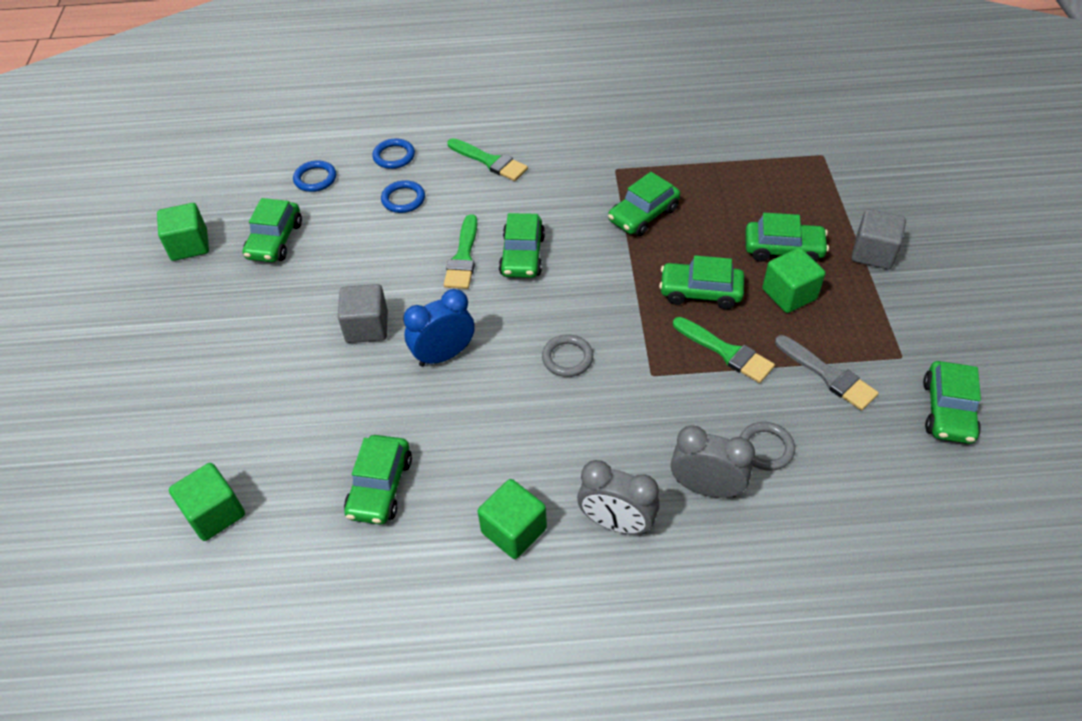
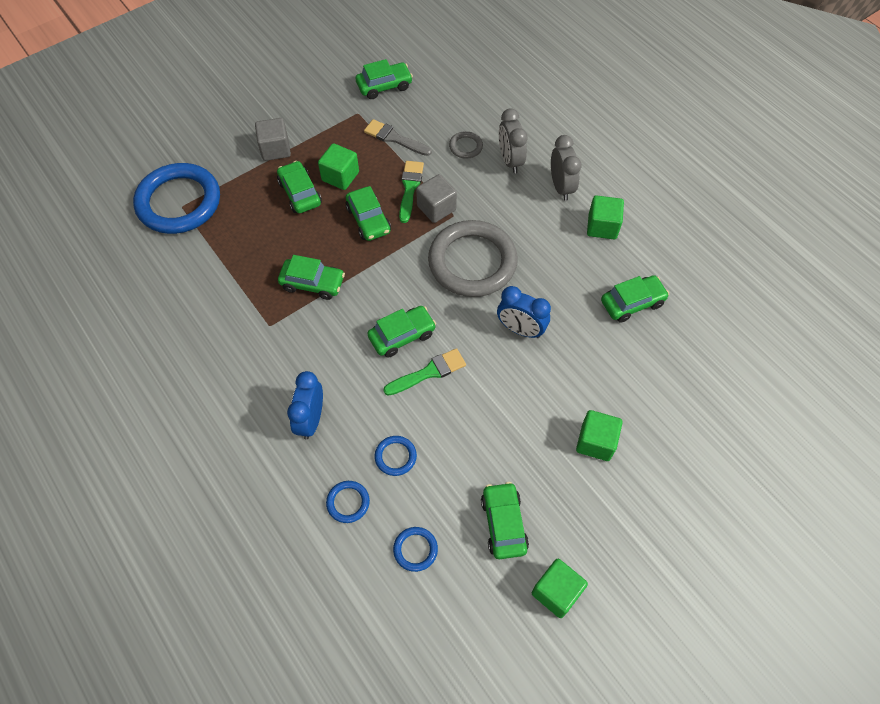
camera: 125 degrees left, 10 degrees up
green cube [169,463,245,541] -> green cube moved to [576,410,623,461]
green car [243,198,302,262] -> green car turned 75 degrees counterclockwise [481,482,529,559]
grey cube [338,284,388,343] -> grey cube moved to [416,174,457,223]
green brush [447,138,528,181] -> blue clock [287,371,323,439]
grey ring [542,334,593,377] -> grey ring [428,220,518,297], size x2.41
grey brush [775,335,879,411] -> grey brush turned 75 degrees counterclockwise [364,119,432,156]
none -> blue ring [133,163,220,234]

